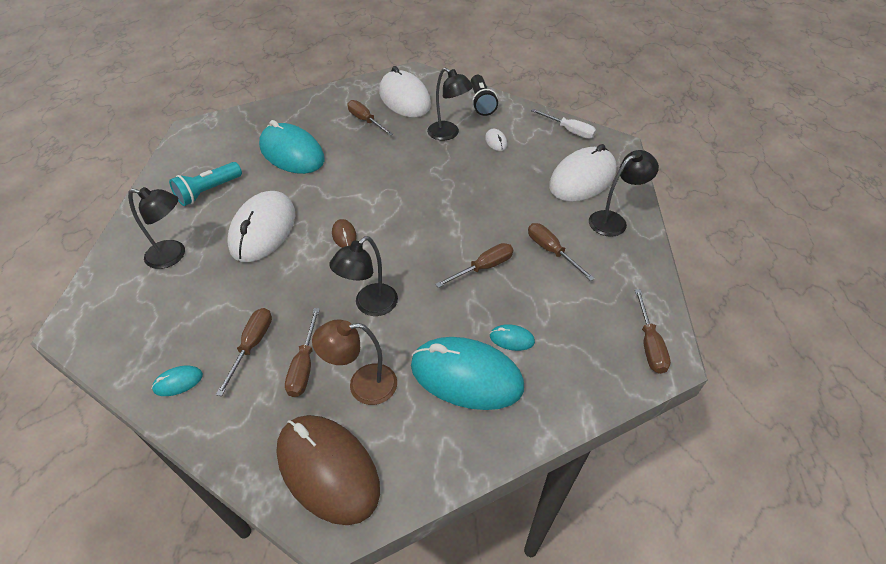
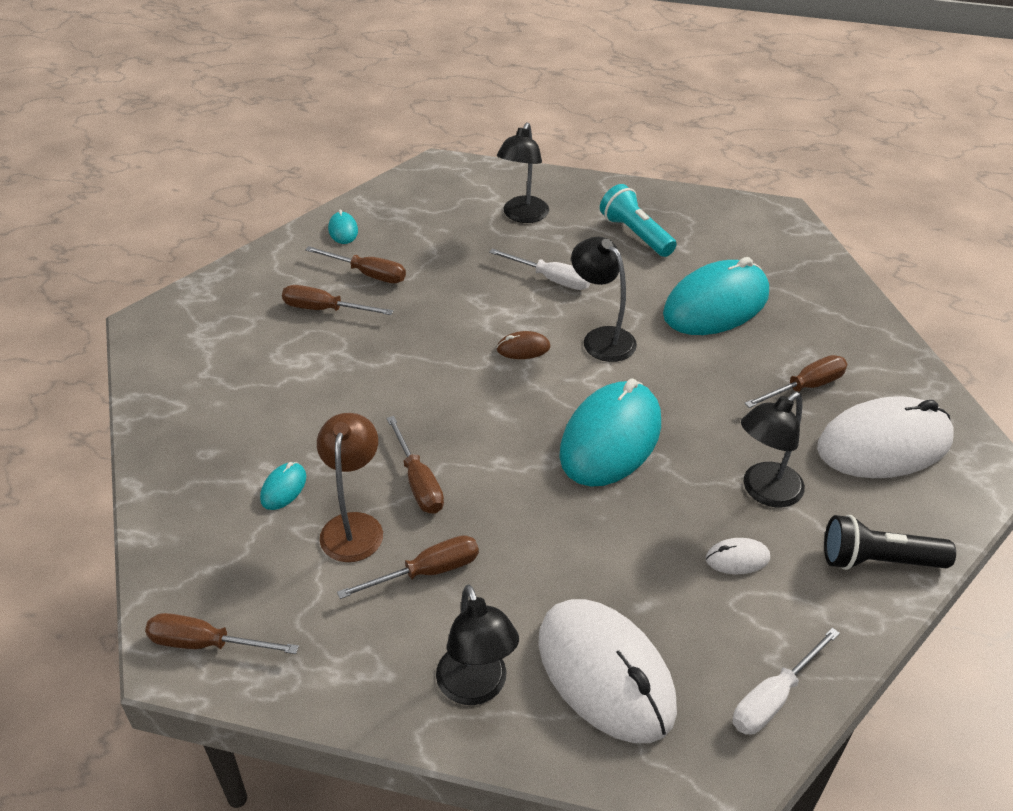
camera: 100 degrees right, 5 degrees down
white mouse [227,191,295,262] -> white screwdriver [489,249,591,290]
brown mouse [276,415,380,525] -> none
brown lamp [312,319,397,405] -> brown lamp moved to [317,413,383,562]
black lamp [329,236,398,316] -> black lamp moved to [571,237,637,362]
turquoise mouse [411,337,524,410] -> turquoise mouse moved to [559,379,661,487]

